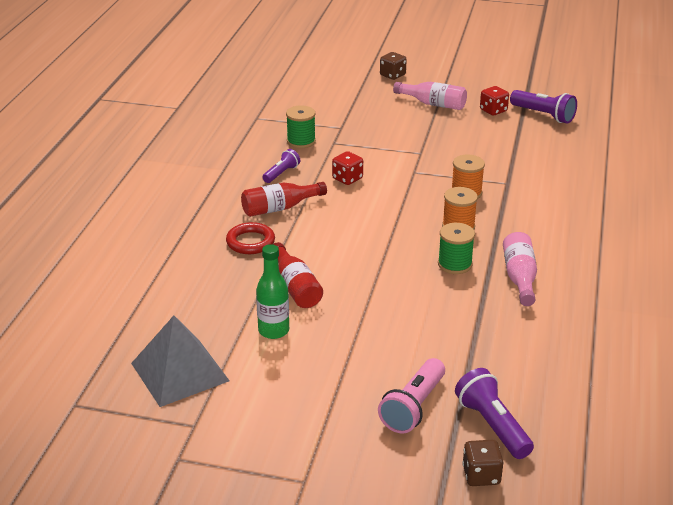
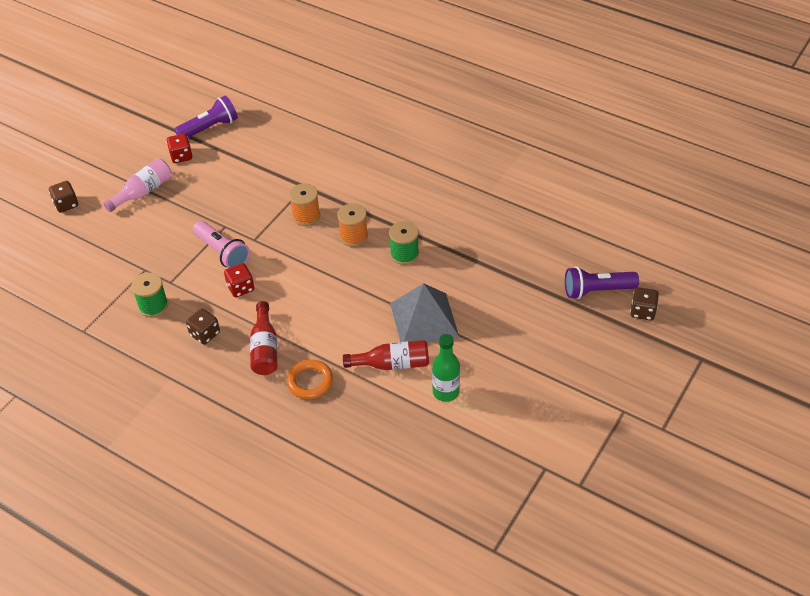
camera: 70 degrees left, 15 degrees up
grey pyramid [131,316,230,407] -> grey pyramid moved to [390,283,459,343]
red ring [226,222,275,254] -> orange ring [286,359,333,399]
purple flashlight [262,149,300,183] -> brown dice [186,308,220,345]
pink flashlight [378,358,445,434] -> pink flashlight moved to [193,221,250,268]
pink bottle [503,232,537,306] -> none

